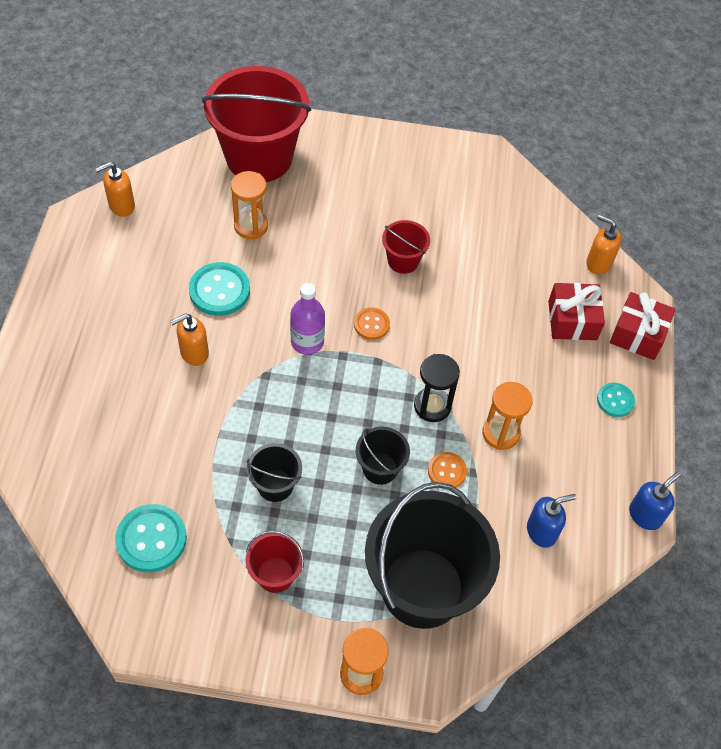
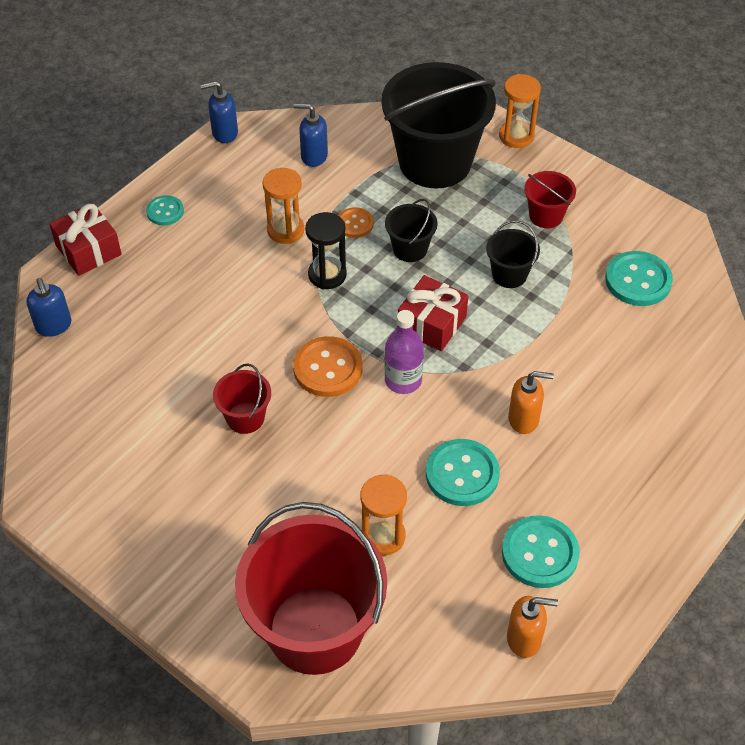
camera: 145 degrees left, 5 degrees down
orange button [354,308,390,340] -> orange button [293,336,362,397], size x1.70
red gift [548,283,605,340] -> red gift moved to [398,275,468,351]
orange soap dispenser [586,214,622,274] -> blue soap dispenser [26,278,71,337]
none -> turquoise button [502,515,580,588]

